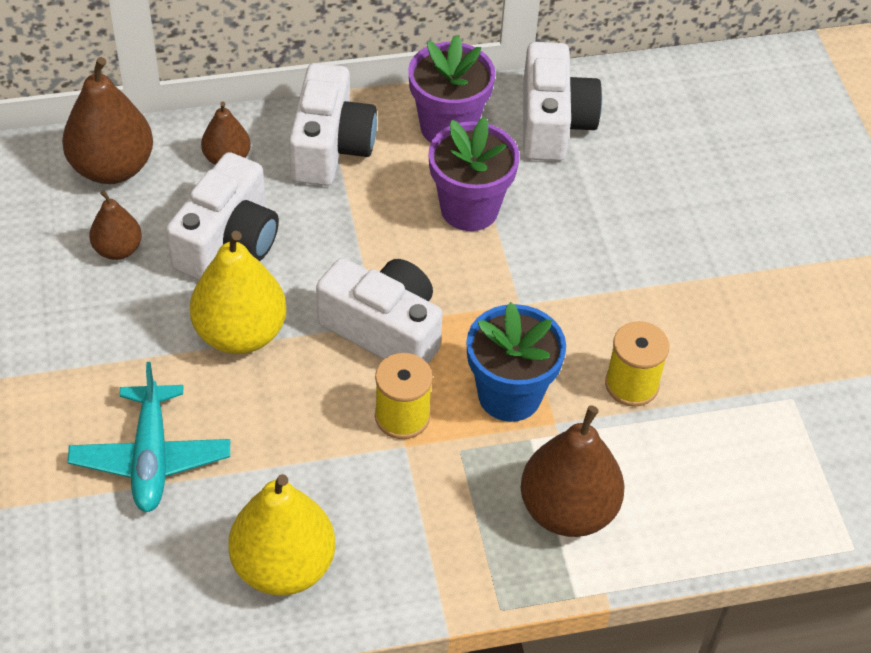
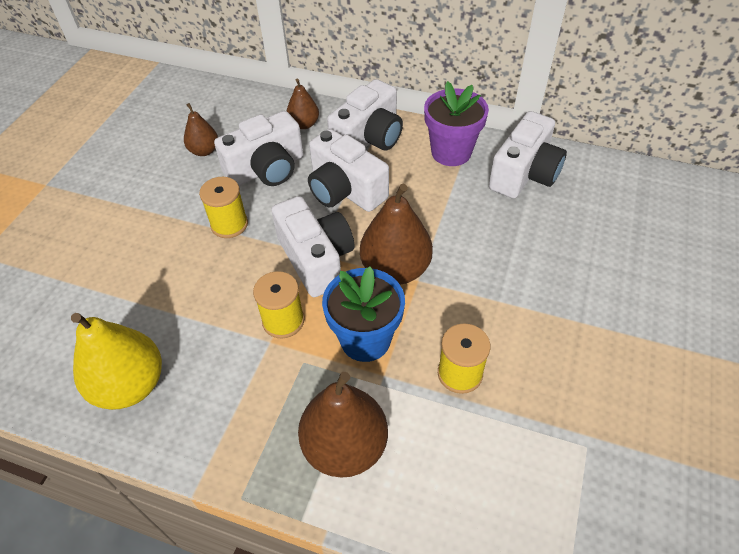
camera: 35 degrees right, 0 degrees up
brown pear [62,57,153,184] -> brown pear moved to [360,184,433,285]
turquoise plane [68,362,230,512] -> none
yellow pear [190,231,287,354] -> yellow spool [199,177,248,238]
purple flower pot [428,117,519,231] -> none
none -> white camera [308,129,389,212]

